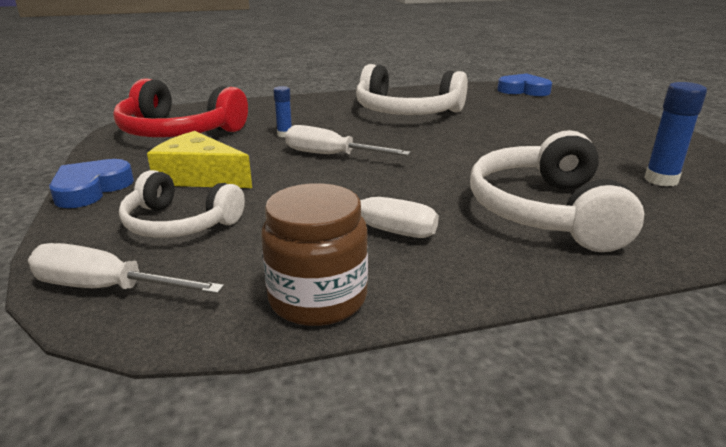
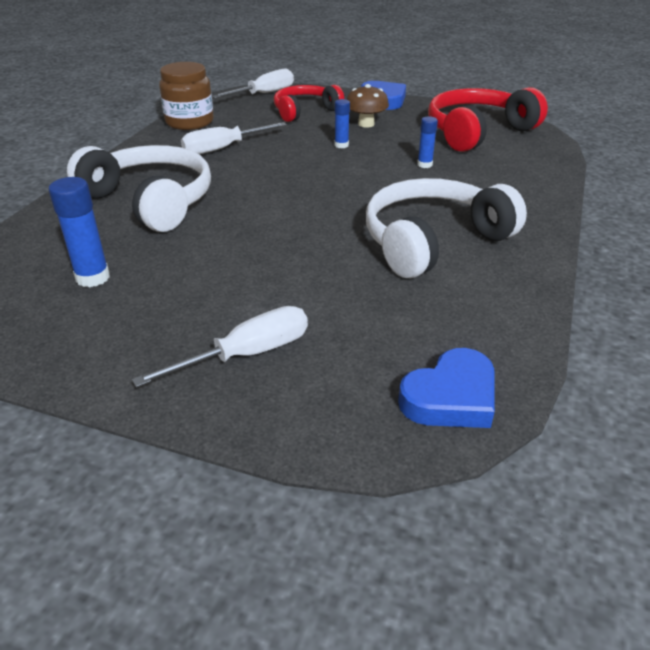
camera: 125 degrees right, 10 degrees up
white headphones [119,170,245,238] -> red headphones [274,85,344,122]
yellow cheese [147,131,252,188] -> brown mushroom [347,84,389,127]
white screwdriver [285,125,411,156] -> white screwdriver moved to [132,306,308,388]
none -> blue glue stick [334,99,350,148]

